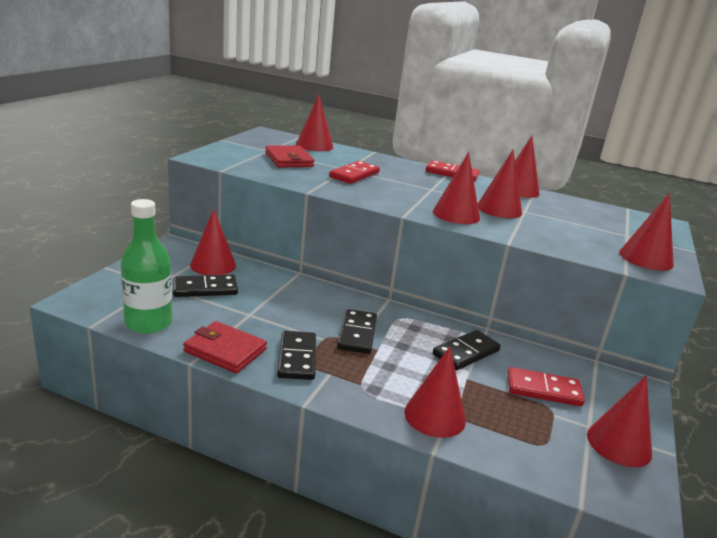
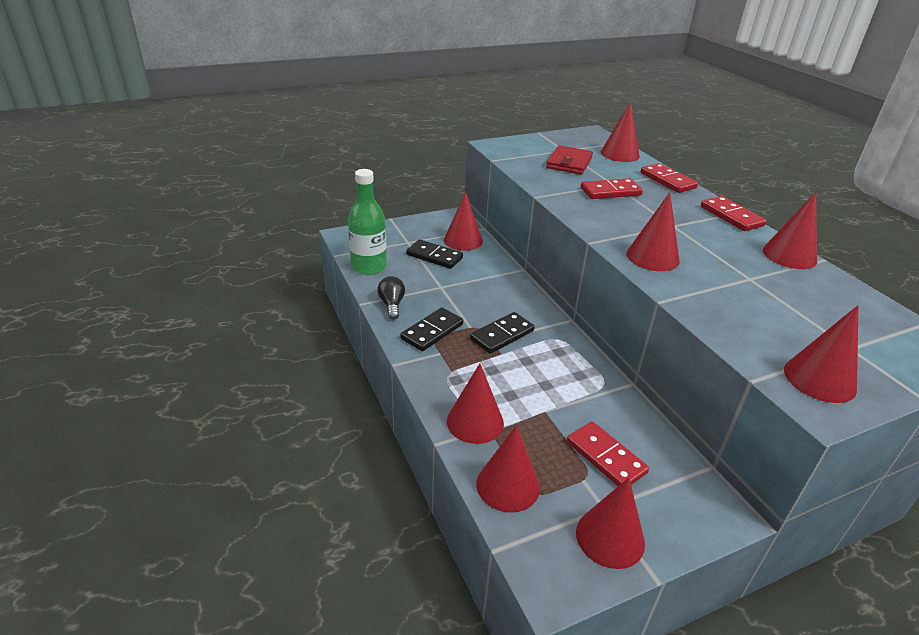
camera: 45 degrees right, 10 degrees up
red wallet [183,321,267,373] -> black light bulb [377,276,405,320]
black domino [433,330,501,370] -> none
red cone [478,150,522,218] -> red cone moved to [476,425,540,513]
none -> red domino [640,163,698,193]

